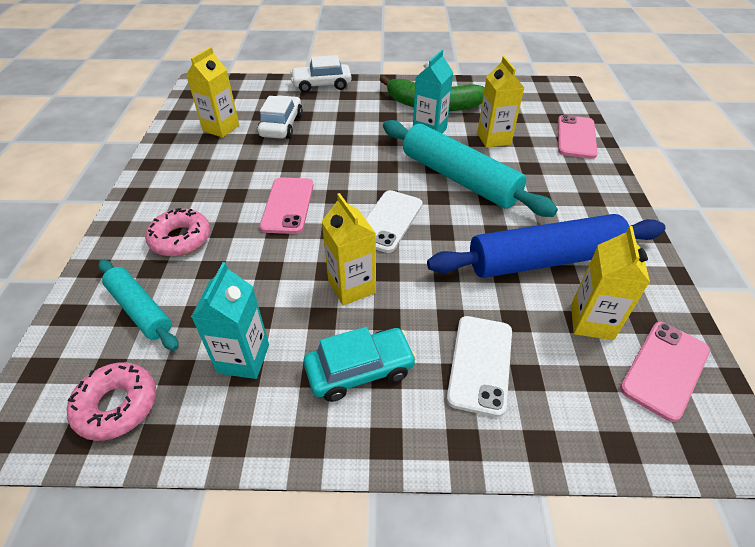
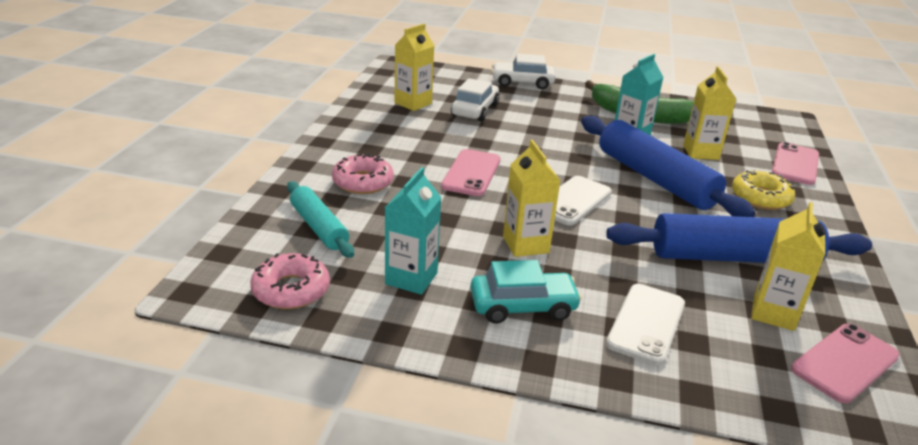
camera: 10 degrees right, 15 degrees down
turquoise rolling pin [383,120,558,217] -> blue rolling pin [581,116,755,217]
none -> yellow donut [732,170,795,210]

